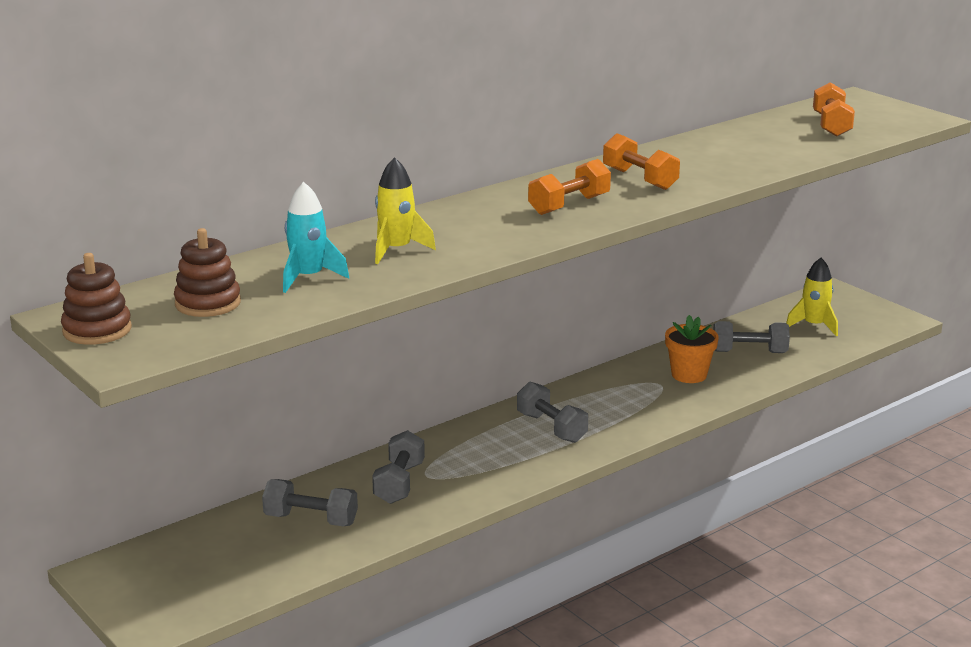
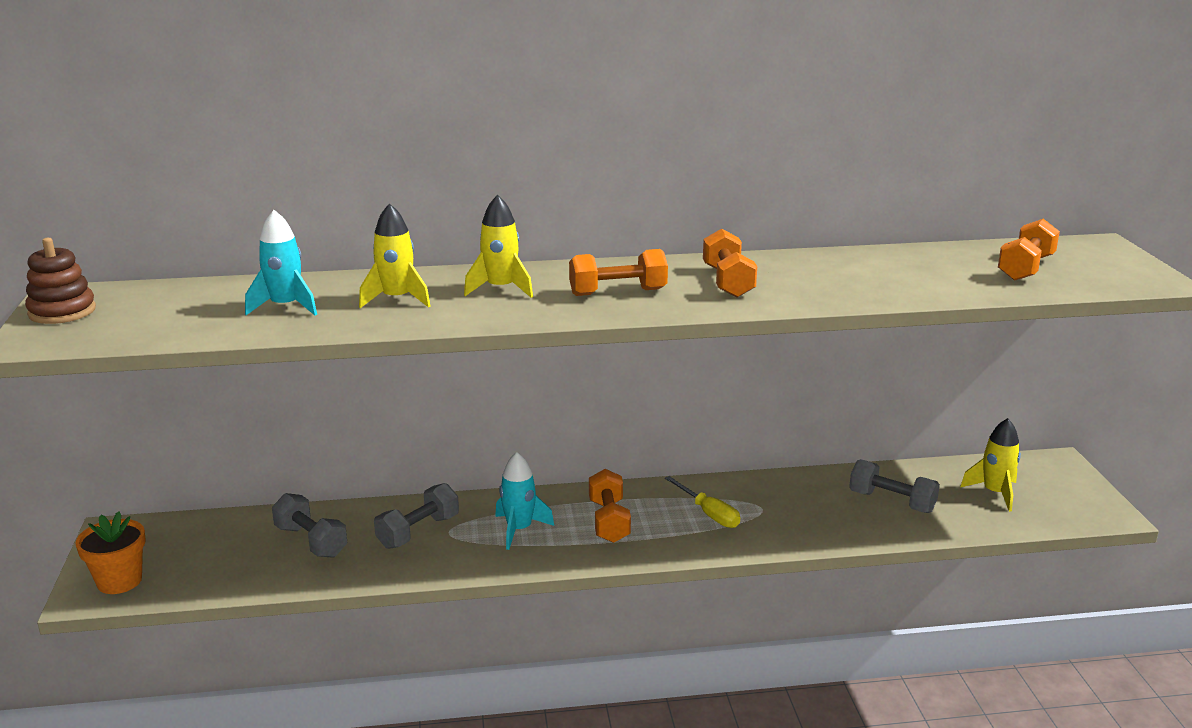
camera: 30 degrees right, 0 degrees up
brown stacking toy [174,228,241,317] -> none
grey dumbbell [517,382,588,443] -> orange dumbbell [589,469,631,543]
orange flower pot [665,315,719,383] -> orange flower pot moved to [75,511,146,594]
none -> yellow rocket [464,195,533,298]
none -> turquoise rocket [495,452,554,550]
none -> yellow screwdriver [665,476,740,528]

